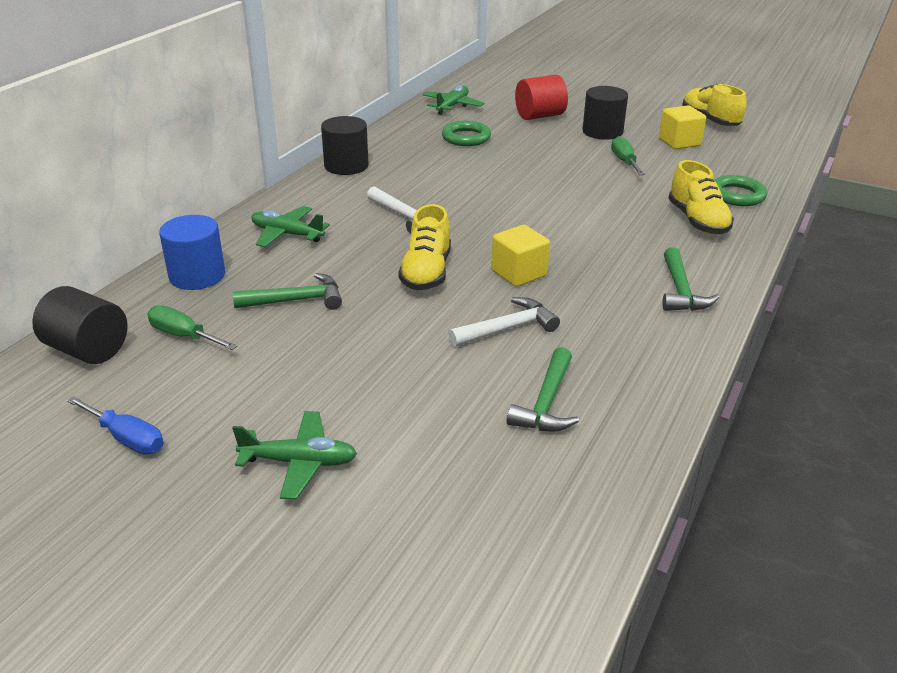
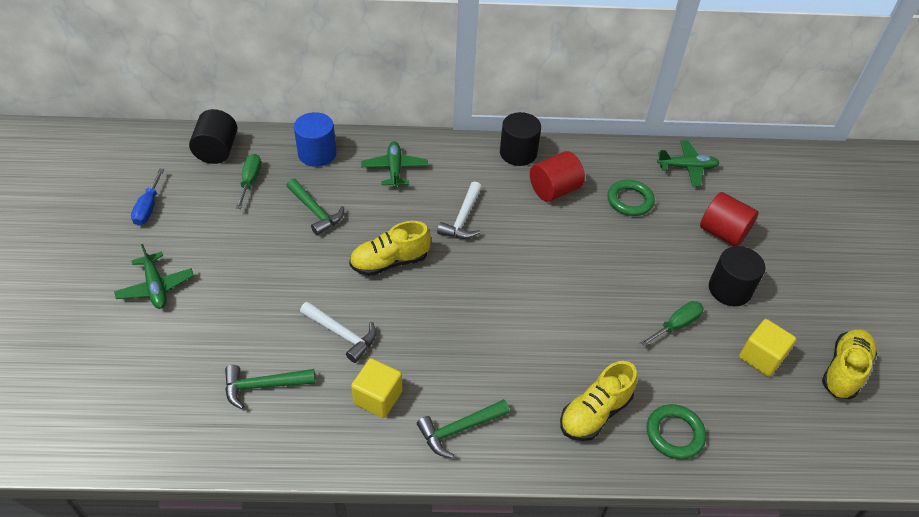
camera: 60 degrees right, 15 degrees up
yellow cube [491,225,550,287] -> yellow cube moved to [351,358,402,418]
none -> red cylinder [530,151,585,202]

